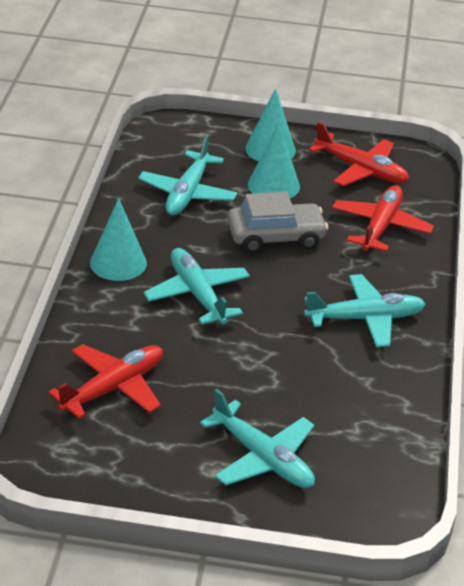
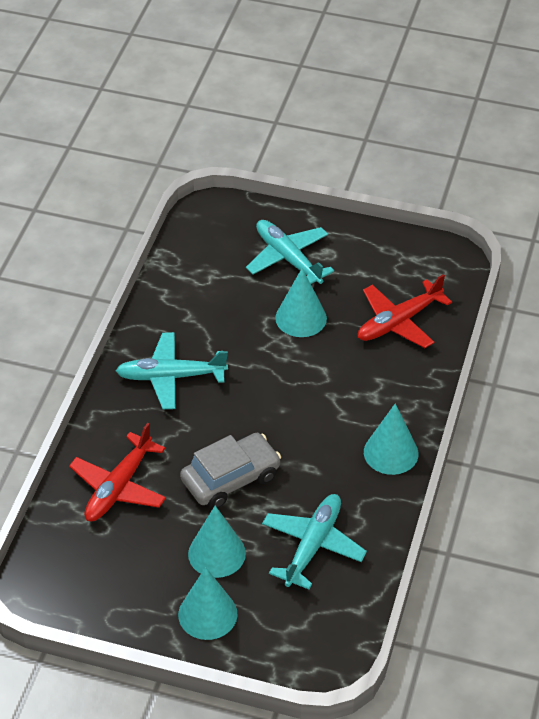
camera: 170 degrees left, 10 degrees up
turquoise plane [143,248,250,325] -> none
grey car [227,192,328,253] -> grey car turned 150 degrees clockwise [180,433,281,509]
red plane [309,122,409,186] -> none
none -> turquoise cone [275,268,327,337]

